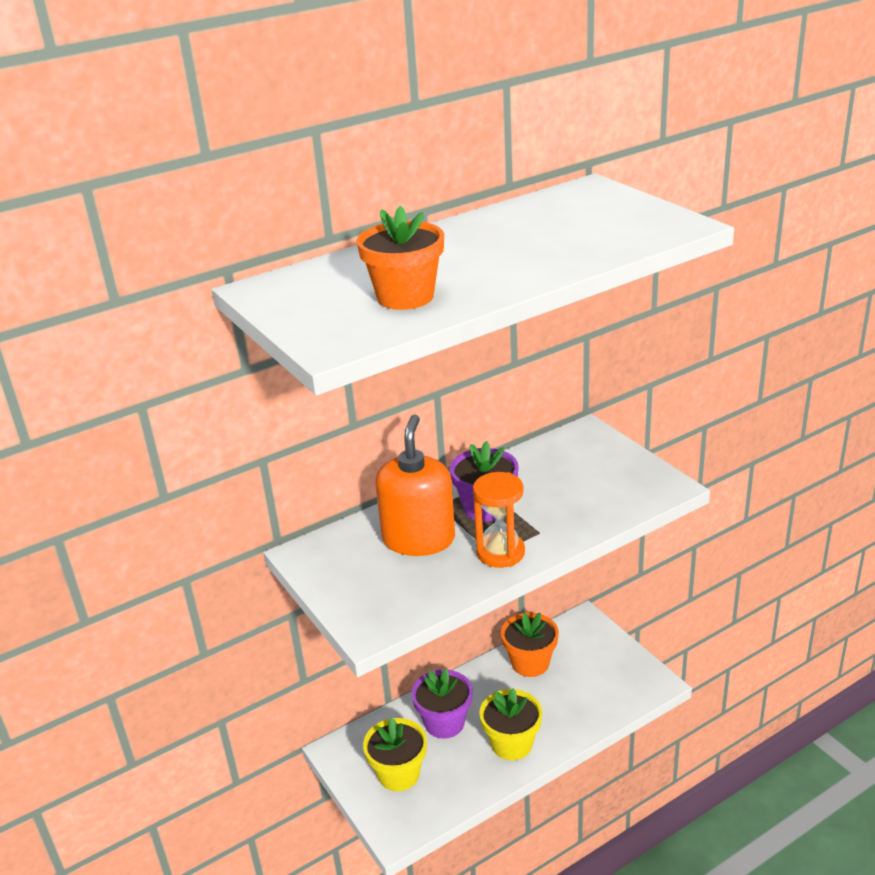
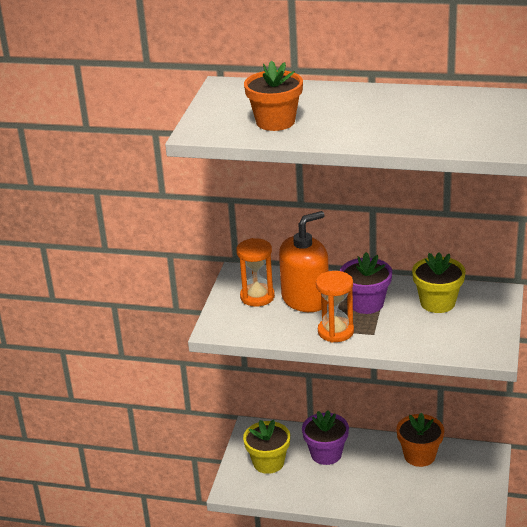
camera: 45 degrees right, 0 degrees up
yellow flower pot [479,688,542,760] -> yellow flower pot moved to [412,252,466,313]
none -> orange hourglass [236,238,275,307]

